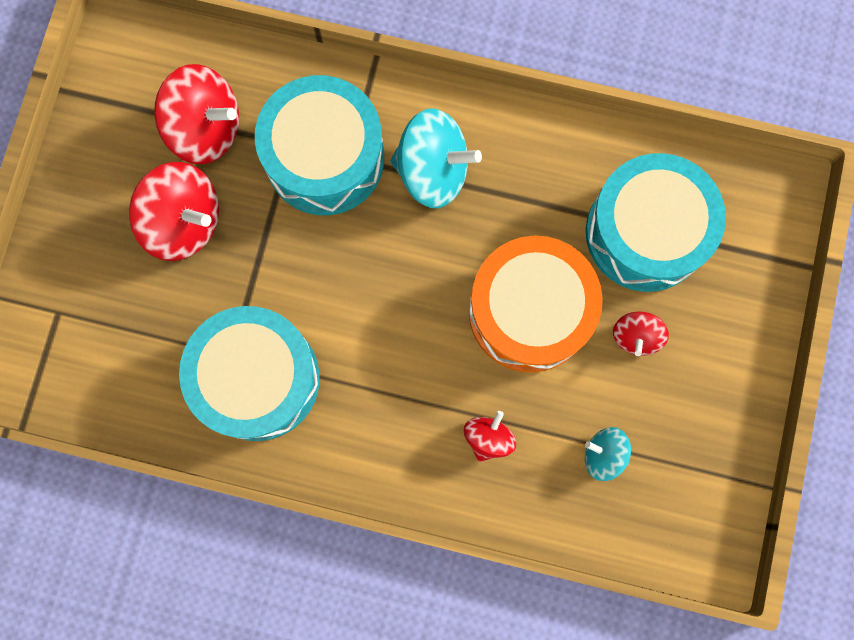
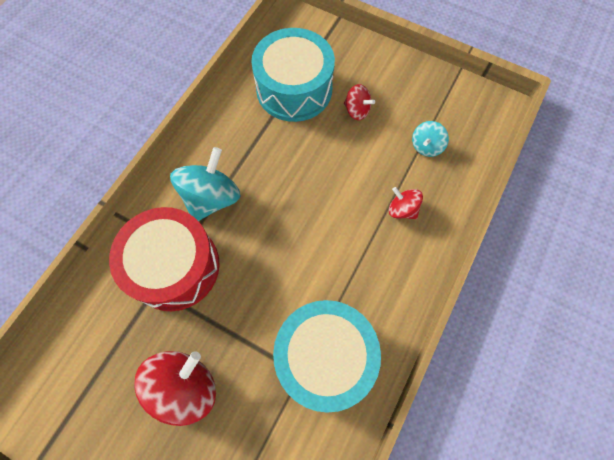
camera: 75 degrees left, 10 degrees down
red spinning top [154,64,239,164] -> none
turquoise drum [255,75,384,215] -> red drum [109,207,220,311]
orange drum [469,236,603,373] -> none

